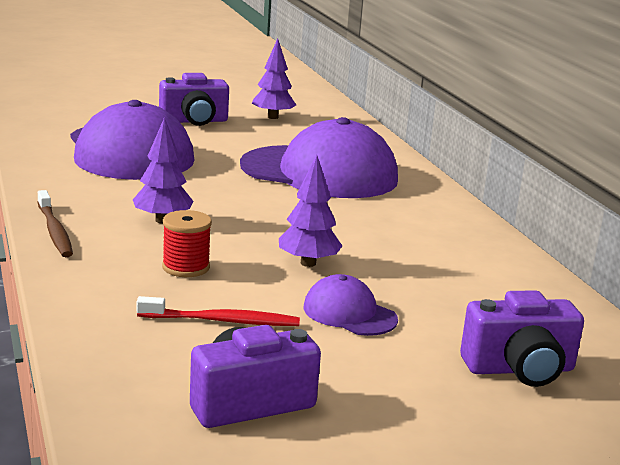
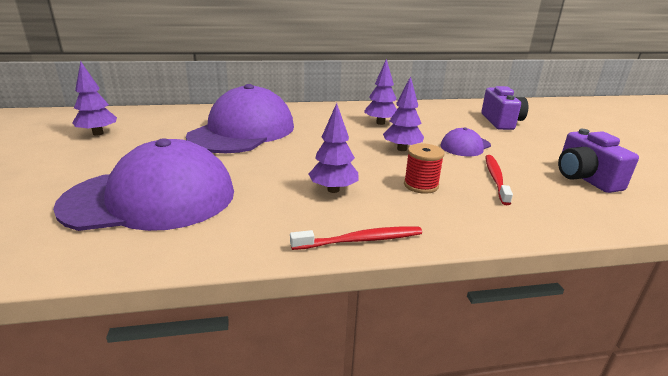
camera: 80 degrees left, 5 degrees up
brown toothbrush [38,190,73,257] -> red toothbrush [290,227,422,250]
purple camera [159,73,229,126] -> none
none -> purple tree [364,59,397,125]

